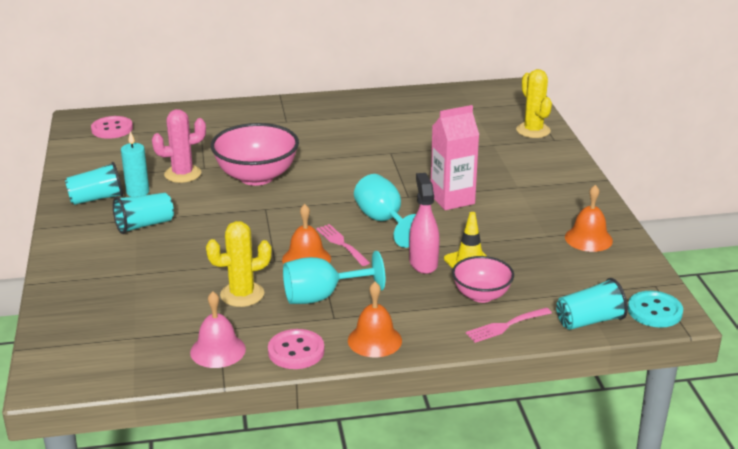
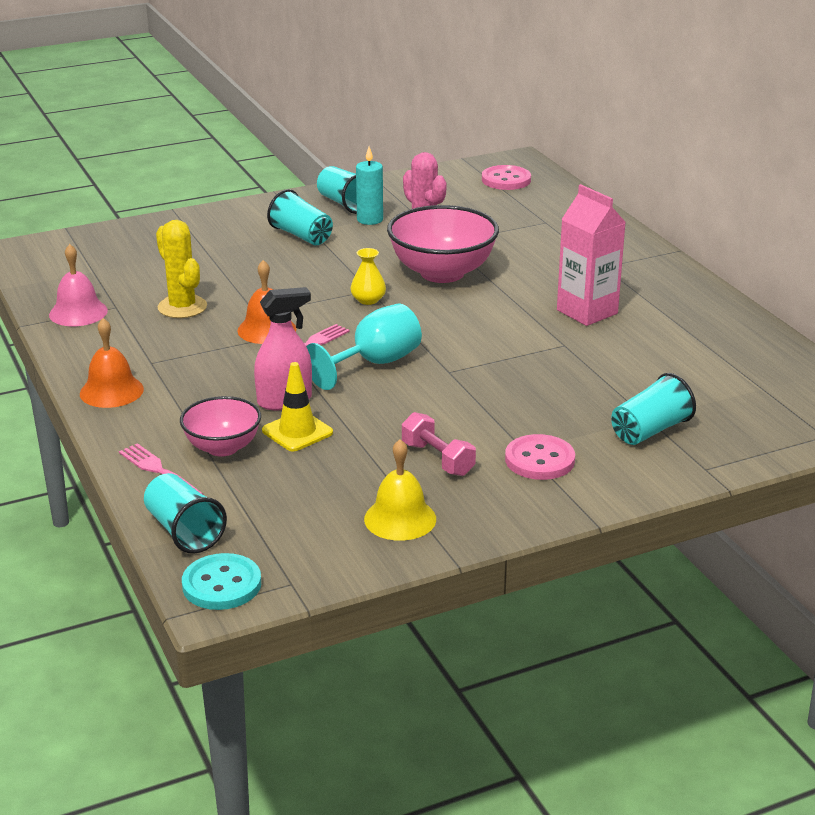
camera: 75 degrees right, 0 degrees up
pink button [268,329,325,369] -> pink button moved to [505,434,575,480]
turquoise goblet [283,251,385,304] -> none
pink carton [431,105,479,210] -> pink carton moved to [557,184,626,326]
yellow cactus [516,69,552,138] -> none
orange bell [565,185,613,252] -> yellow bell [364,439,436,541]
none -> yellow vase [351,248,386,305]
none -> pink dumbbell [402,412,476,476]
none -> turquoise cup [611,373,696,445]

